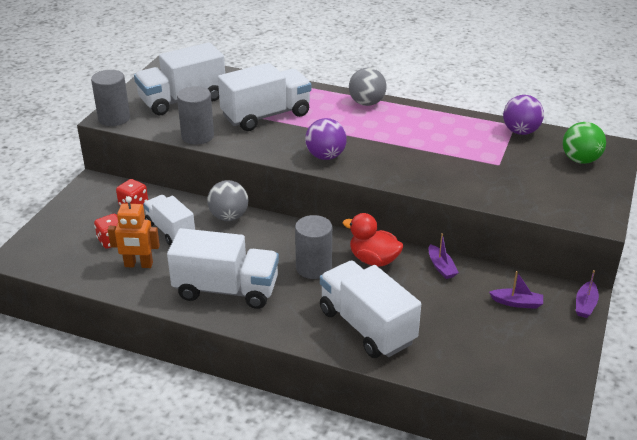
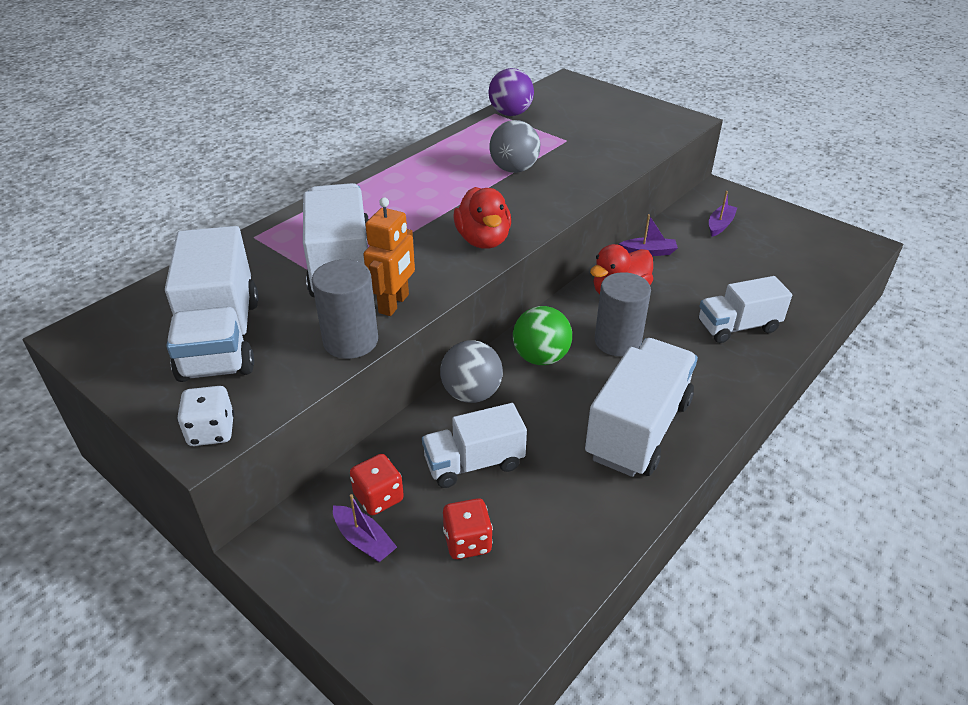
camera: 70 degrees left, 5 degrees up
grey cylinder [91,70,130,126] -> white dice [177,386,234,446]
orange robot [108,196,160,268] -> orange robot moved to [363,197,415,316]
purple ball [305,118,347,160] -> red duck [453,187,511,249]
white truck [320,261,421,358] -> white truck [699,276,792,343], size x0.64
grey ball [349,68,387,106] -> grey ball moved to [489,120,540,173]
green ball [563,122,606,164] -> green ball moved to [513,306,572,365]
purple boat [576,270,599,318] -> purple boat moved to [333,494,397,562]

